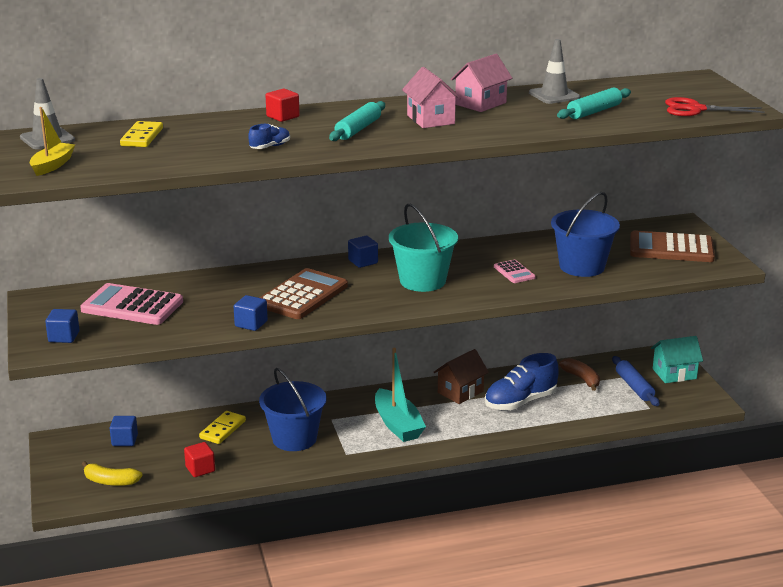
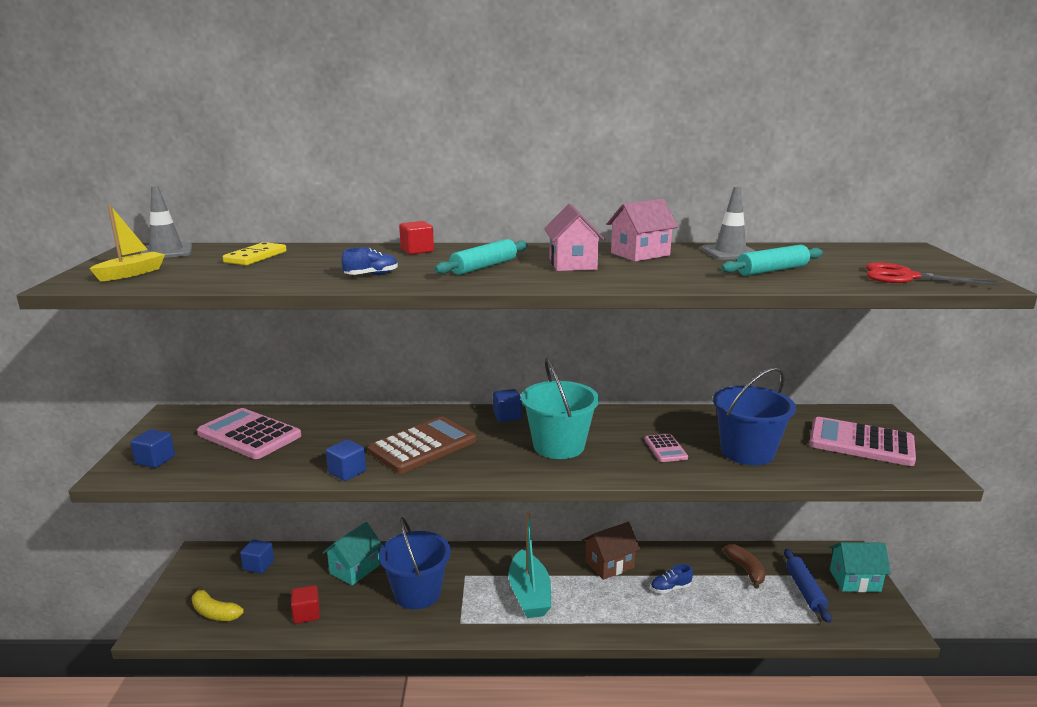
camera: 15 degrees right, 5 degrees down
yellow domino [199,411,246,444] -> turquoise house [322,522,383,585]
blue shoe [485,353,559,410] -> blue shoe [651,564,693,594], size x0.48
brown calculator [630,231,715,262] -> pink calculator [809,417,916,466]

